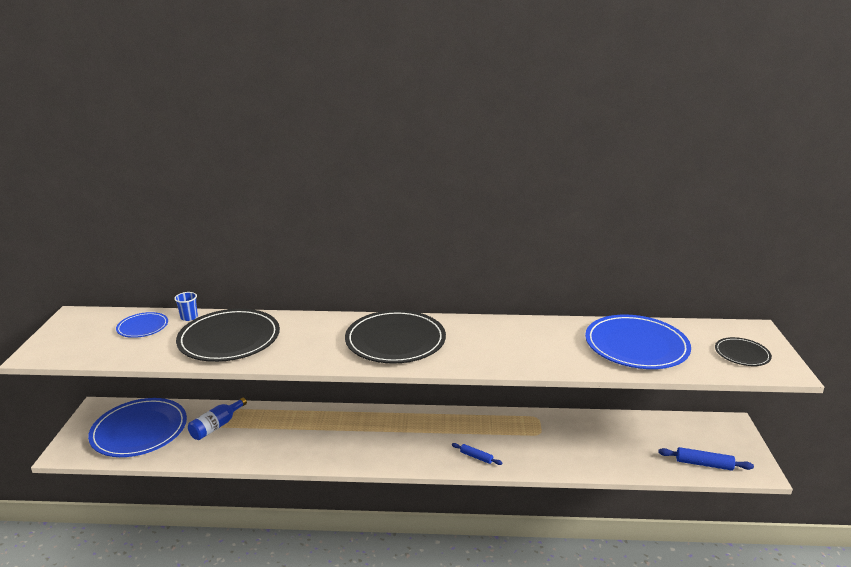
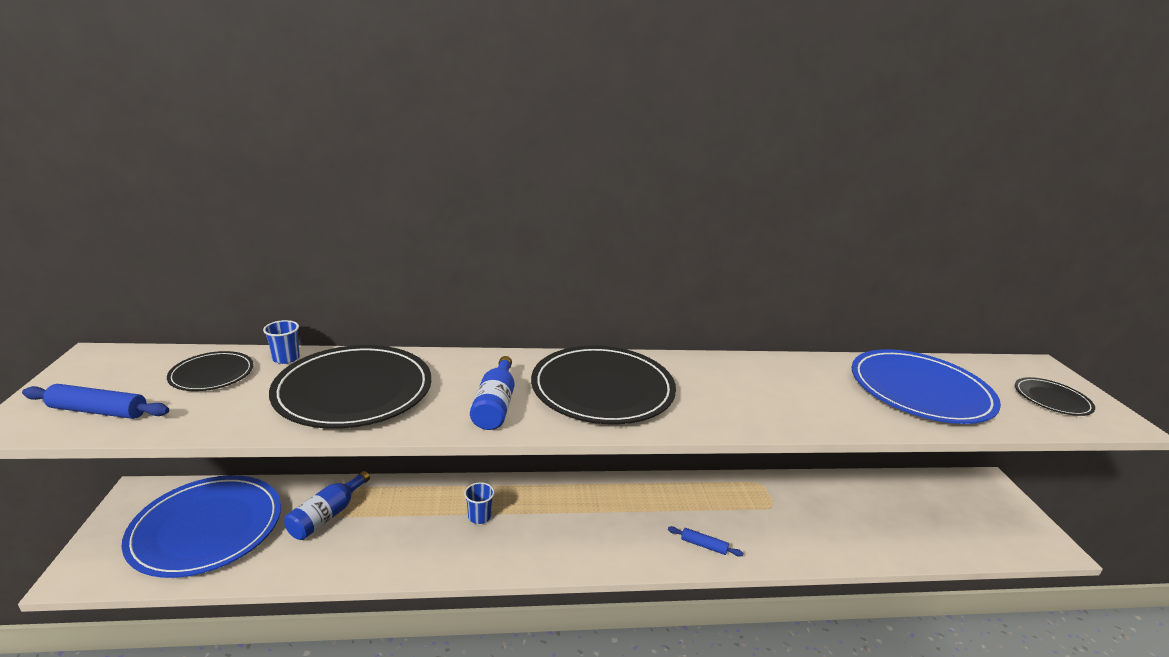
camera: 10 degrees left, 0 degrees up
blue plate [116,312,168,338] -> black plate [167,351,254,391]
blue rolling pin [658,447,754,471] -> blue rolling pin moved to [22,384,169,419]
none -> blue cup [464,482,495,524]
none -> blue bottle [470,356,515,430]

